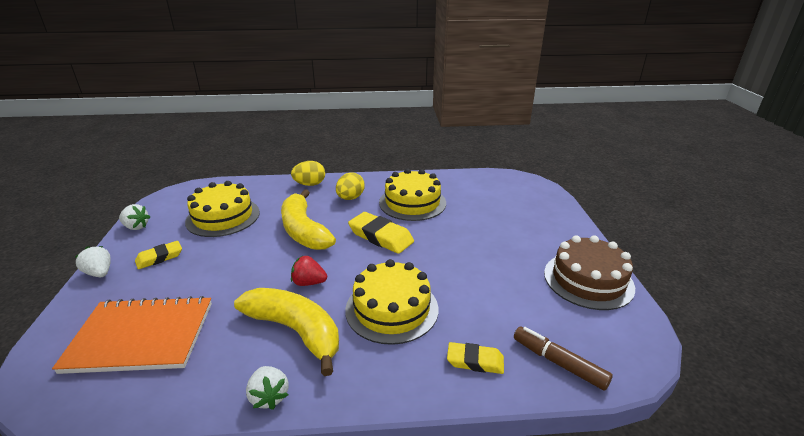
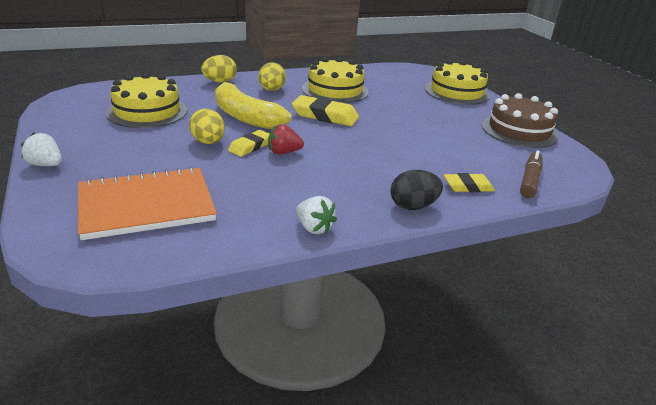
camera: 20 degrees left, 0 degrees up
white strawberry [119,204,150,230] -> none
yellow eraser [135,241,182,269] -> yellow eraser moved to [228,130,269,157]
yellow banana [234,288,339,376] -> none
yellow cake [345,259,438,345] -> yellow cake moved to [425,60,490,105]
brown marker [514,327,613,391] -> brown marker turned 90 degrees clockwise [520,150,542,198]
none -> yellow egg [189,109,225,144]
none -> black egg [391,170,443,210]

